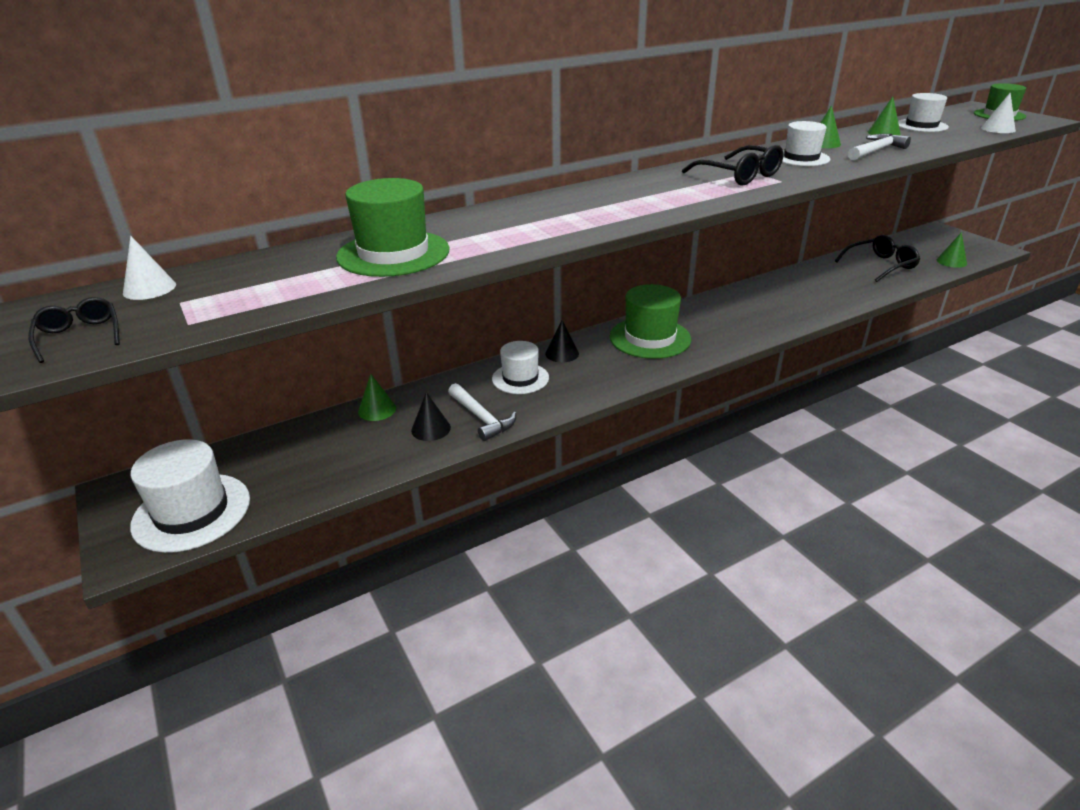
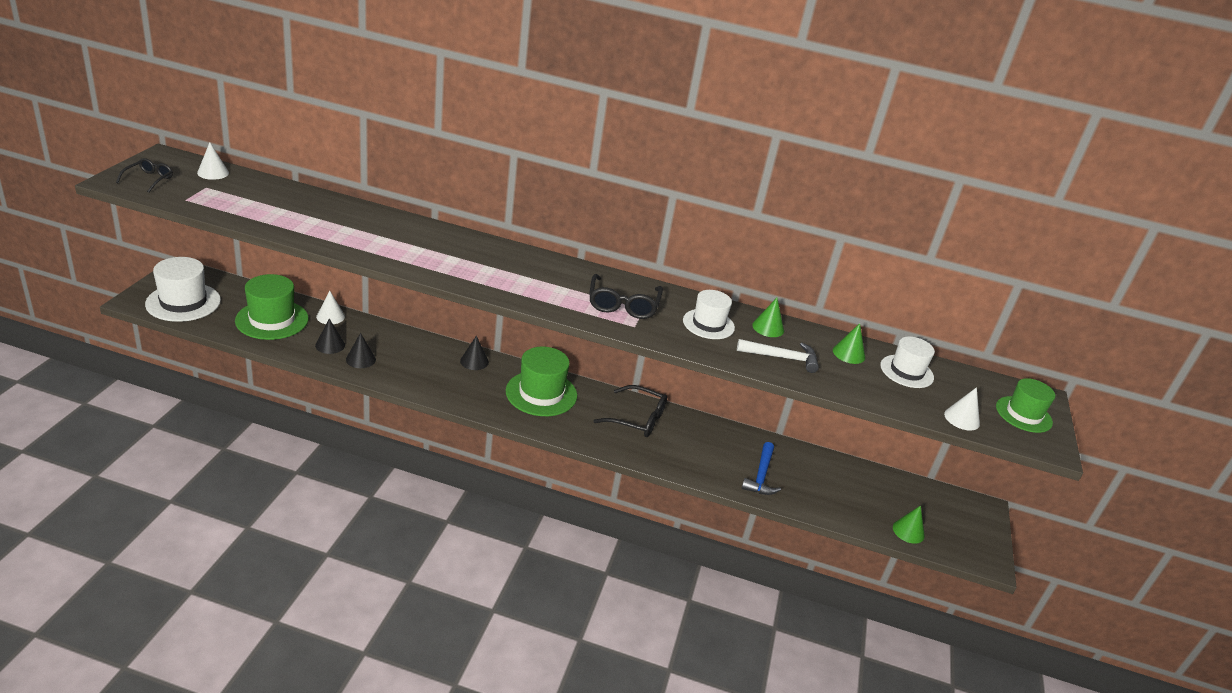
camera: 40 degrees right, 0 degrees up
green hat [336,178,450,277] -> green hat moved to [235,274,309,340]
green cone [358,374,396,421] -> white cone [316,291,345,324]
white hammer [448,383,516,441] -> black cone [346,333,376,368]
white hat [492,341,549,394] -> none
black glasses [835,235,920,282] -> black glasses moved to [593,385,667,437]
none -> blue hammer [741,442,781,495]

